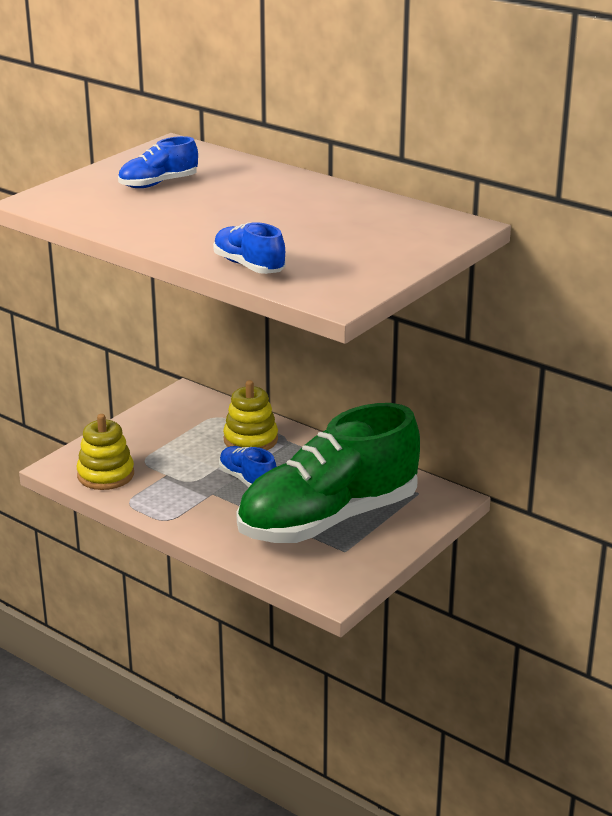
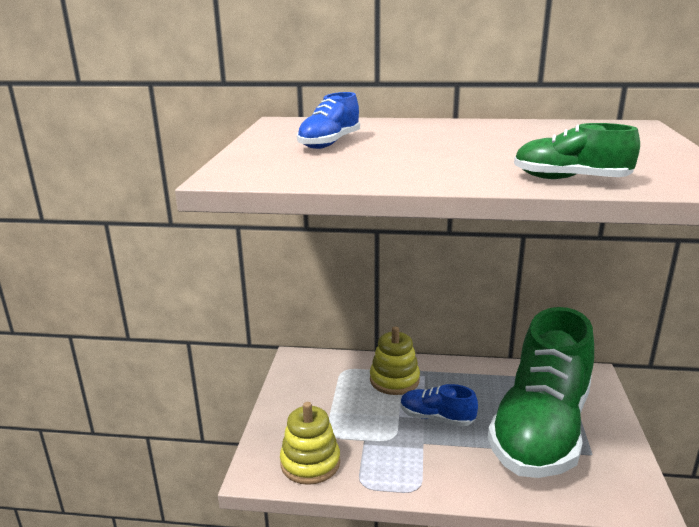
camera: 30 degrees left, 5 degrees down
blue shoe [213,222,286,274] -> green shoe [514,123,640,179]

